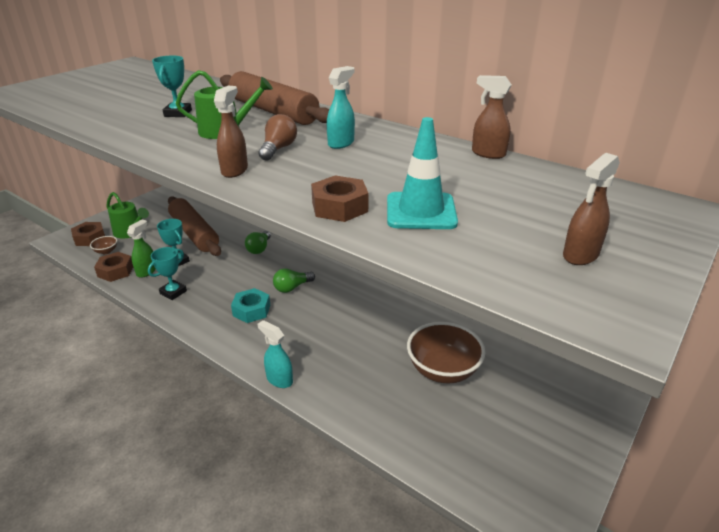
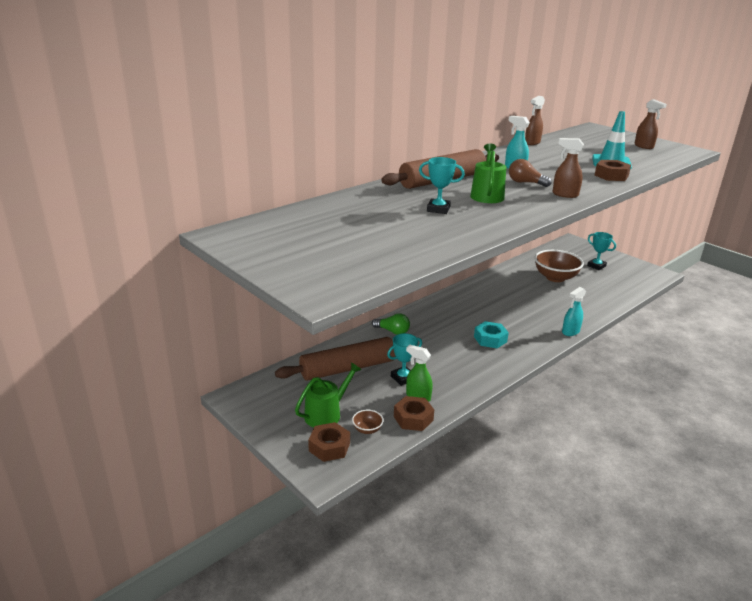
camera: 80 degrees left, 5 degrees down
turquoise trophy [148,247,187,300] -> turquoise trophy moved to [587,232,616,270]
green light bulb [273,268,315,293] -> none

